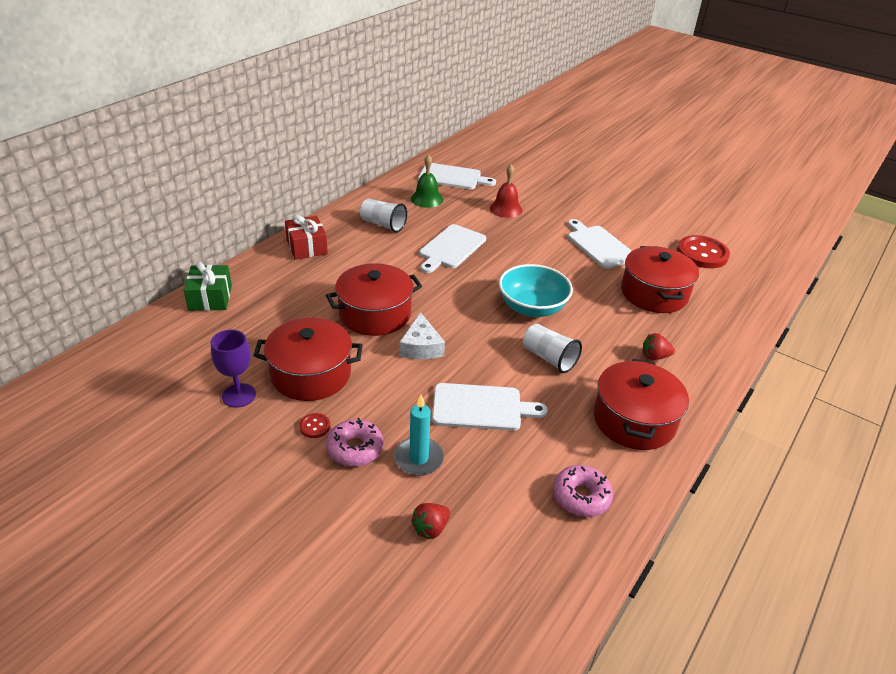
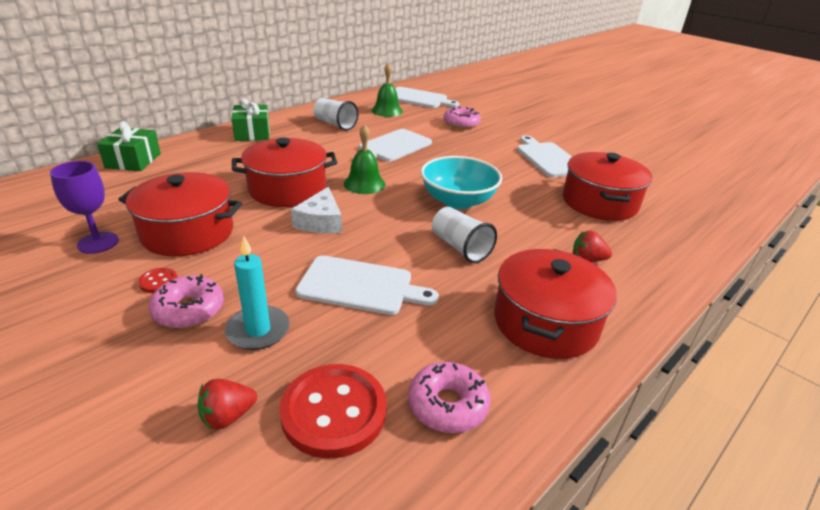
camera: 10 degrees right, 5 degrees down
red gift [285,214,328,260] -> green gift [232,99,270,141]
red bell [490,165,522,218] -> pink donut [444,106,481,129]
red button [677,235,730,268] -> red button moved to [279,364,387,459]
none -> green bell [344,124,386,194]

